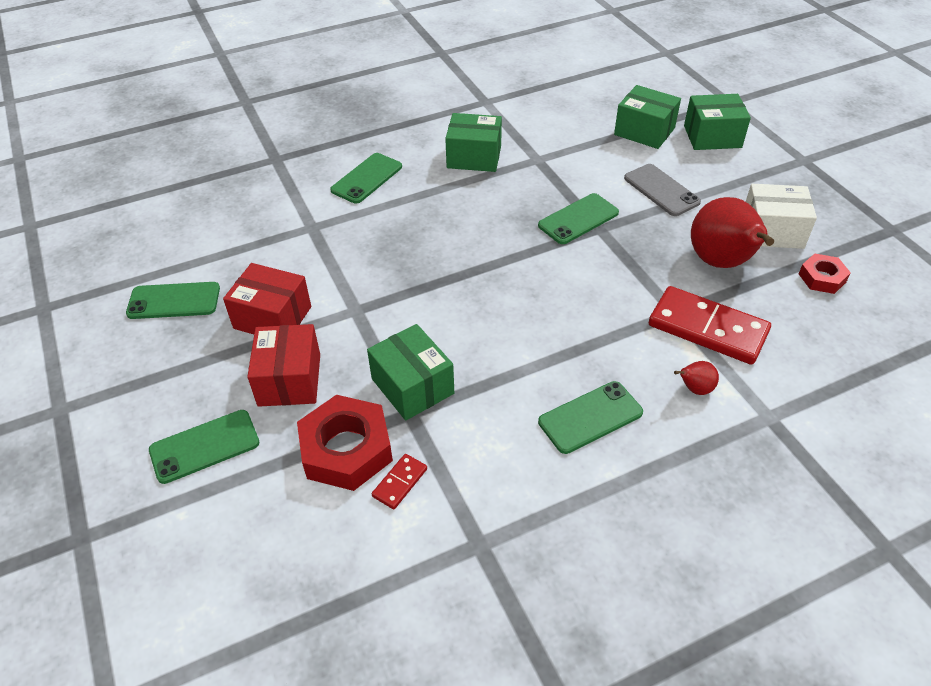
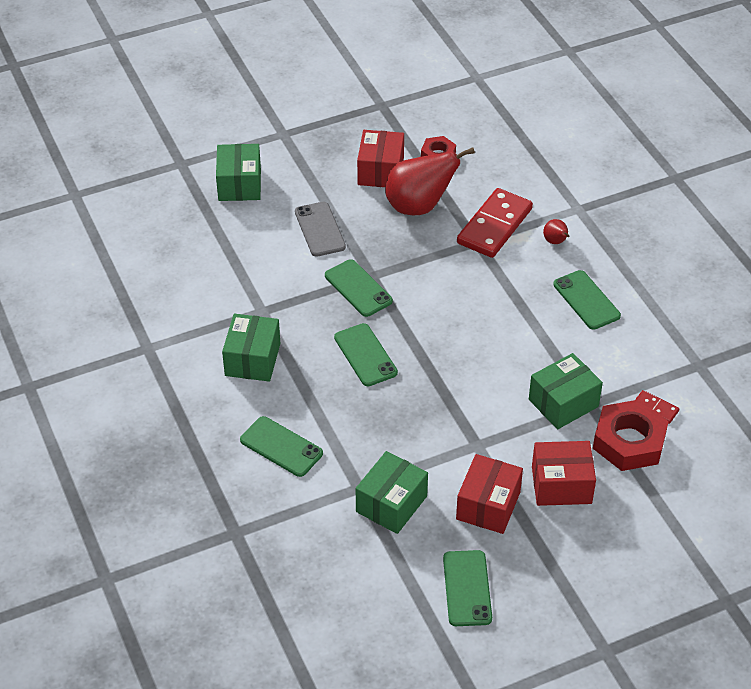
camera: 90 degrees left, 0 degrees up
green phone [149,410,260,484] -> green phone moved to [334,323,398,386]
green box [614,85,681,149] -> green box moved to [356,451,428,534]
grey phone [624,164,701,216] -> grey phone turned 75 degrees counterclockwise [295,202,346,257]
white box [746,184,817,249] -> red box [357,130,404,187]

